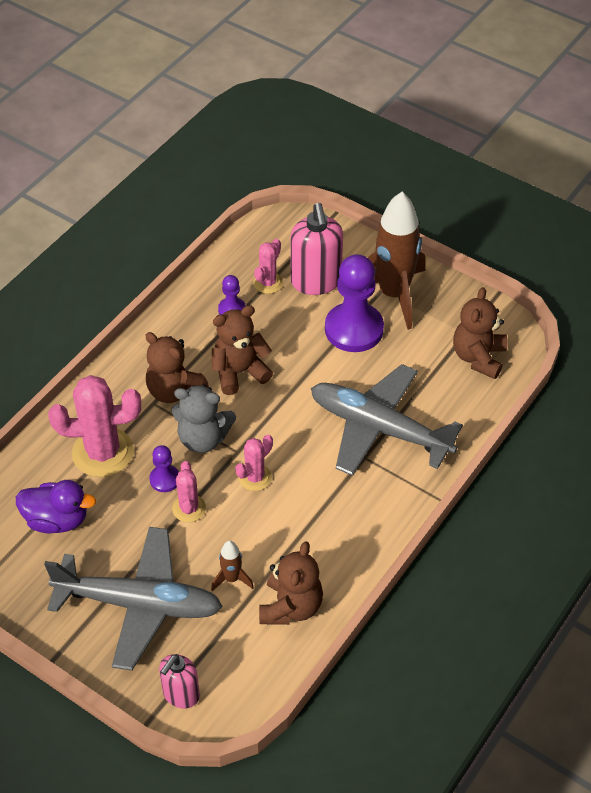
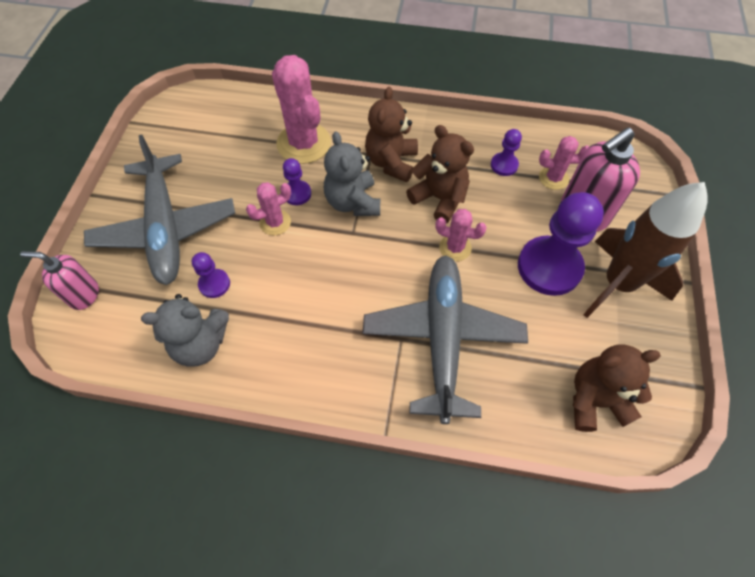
camera: 65 degrees right, 10 degrees up
purple duck [16,480,96,533] -> none
brown rocket [211,540,254,591] -> purple pawn [192,252,230,298]
pink cactus [235,435,273,491] -> pink cactus moved to [435,209,487,261]
brown teddy bear [259,541,323,625] -> grey teddy bear [141,294,229,367]

